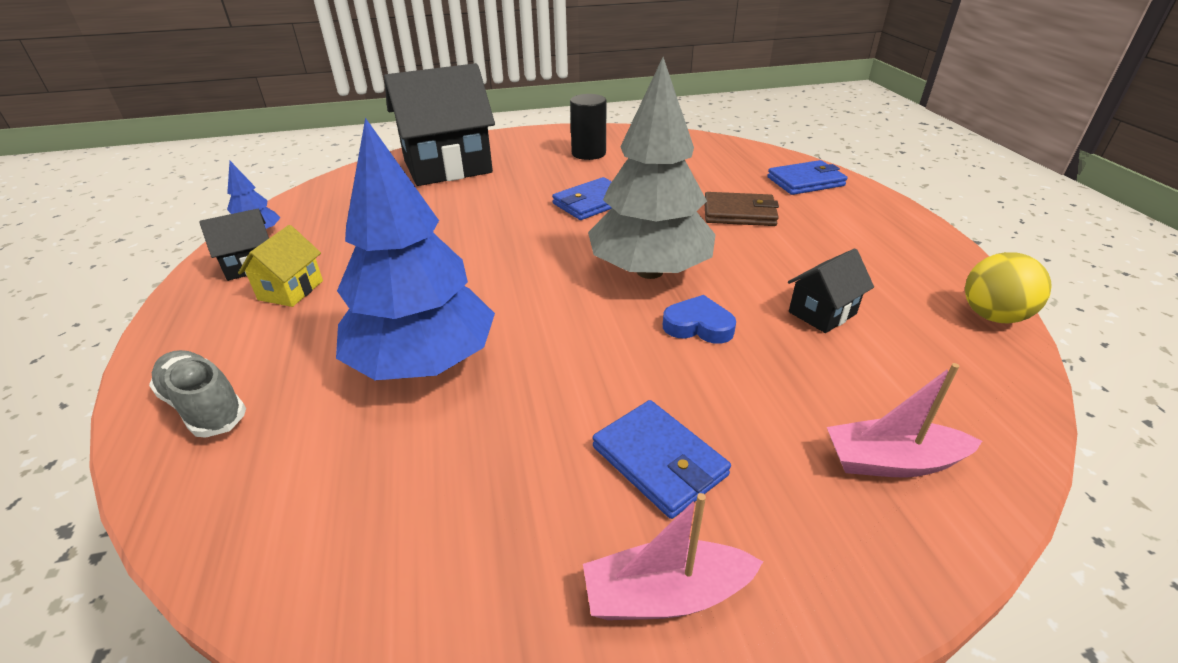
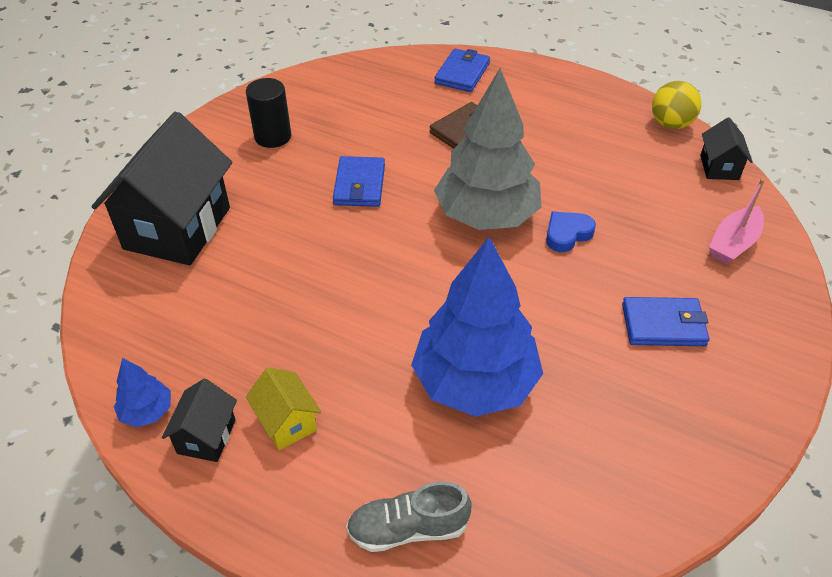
camera: 50 degrees left, 10 degrees up
pink boat [583,493,763,620] -> none
black house [788,249,874,333] -> black house moved to [700,117,753,180]

